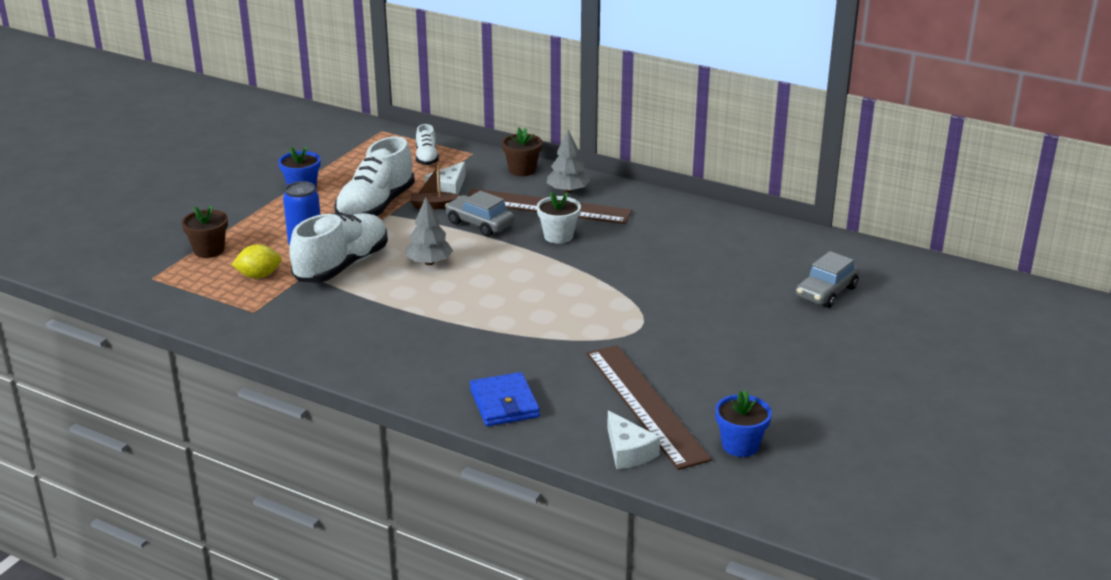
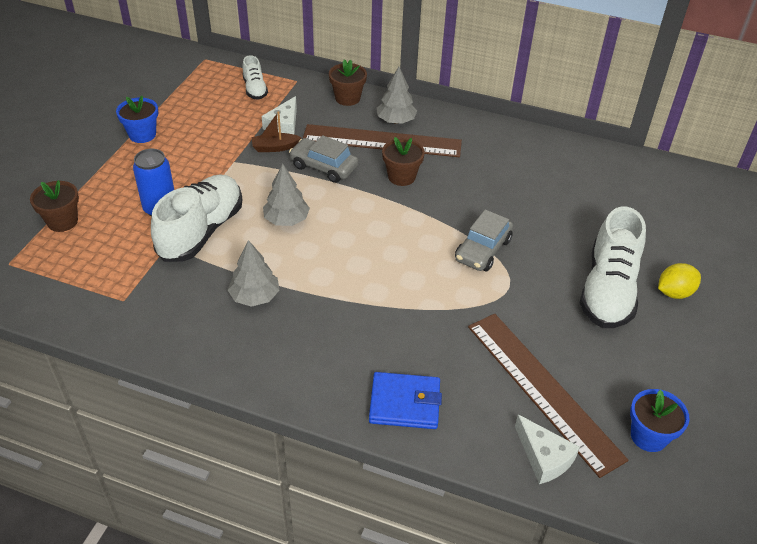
camera: 10 degrees left, 15 degrees up
yellow lemon [232,244,282,279] -> yellow lemon moved to [658,263,701,299]
white shoe [334,136,415,216] -> white shoe moved to [580,206,646,328]
blue wallet [470,372,540,426] -> blue wallet turned 60 degrees counterclockwise [369,372,442,429]
white flower pot [537,192,581,243] -> brown flower pot [382,137,425,186]
grey car [796,251,859,308] -> grey car moved to [455,210,513,271]
none -> grey tree [228,240,279,307]

